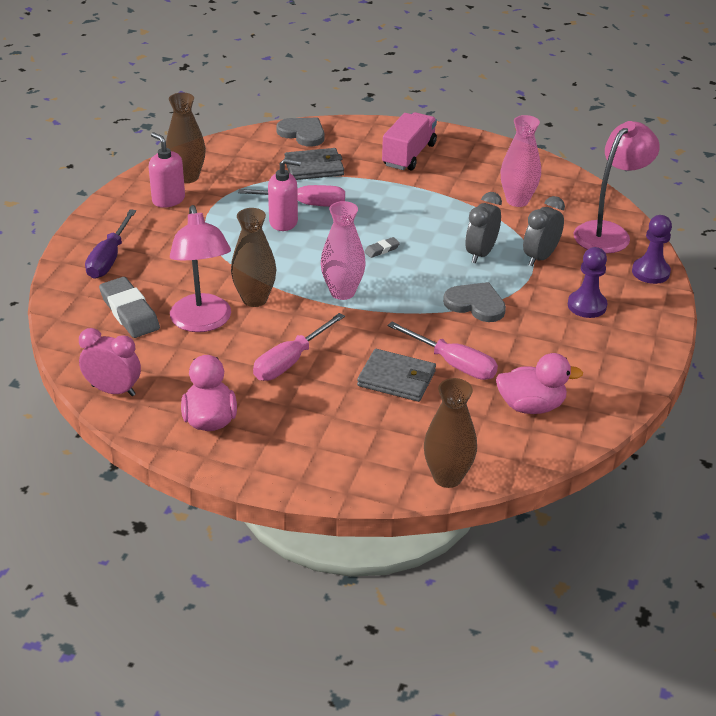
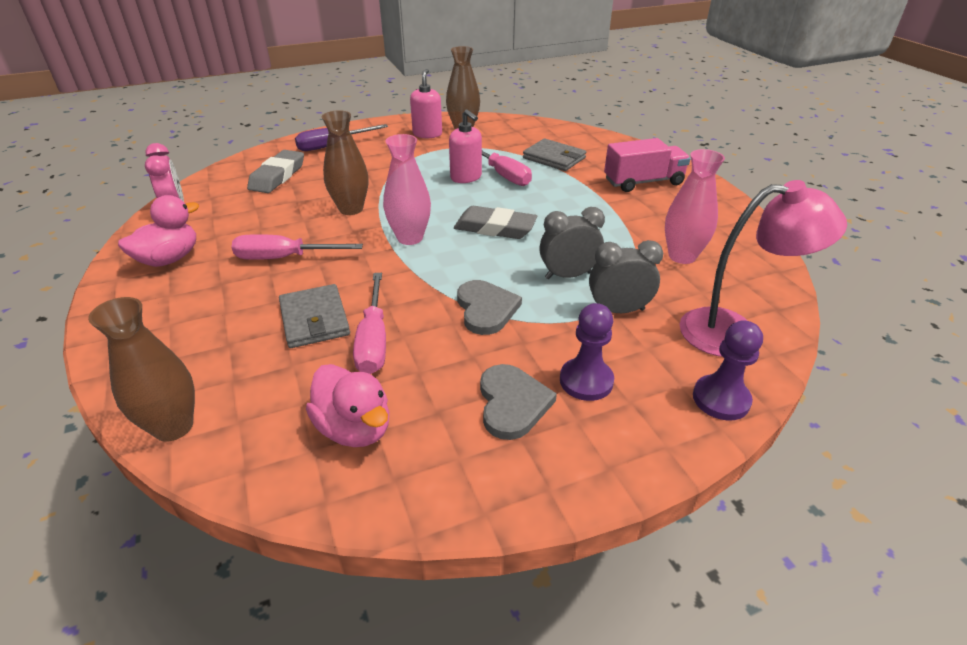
camera: 50 degrees right, 0 degrees up
pink lamp [170,205,231,332] -> none
grey heart [276,118,324,147] -> grey heart moved to [480,364,557,440]
grey eraser [364,237,400,258] -> grey eraser [454,206,537,239], size x2.17

